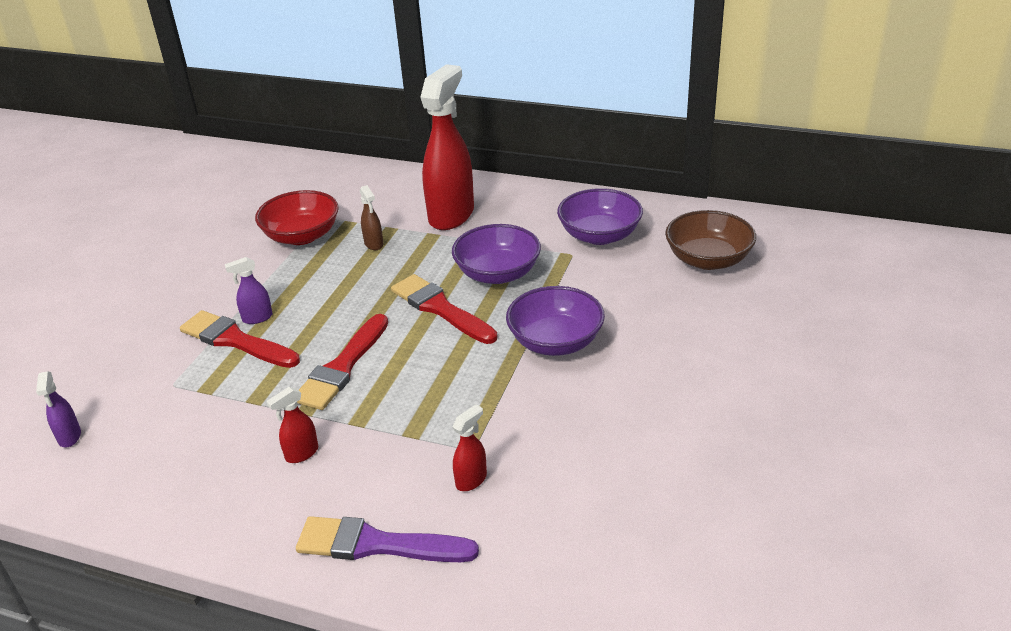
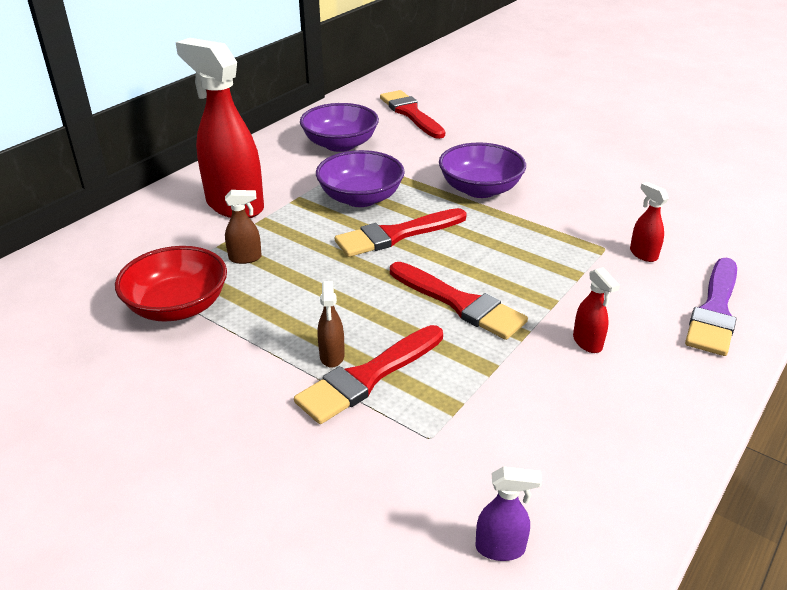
camera: 75 degrees left, 0 degrees up
purple spray bottle [225,257,272,324] -> brown spray bottle [317,281,345,368]
brown bowl [665,210,756,270] -> red brush [380,90,445,139]

